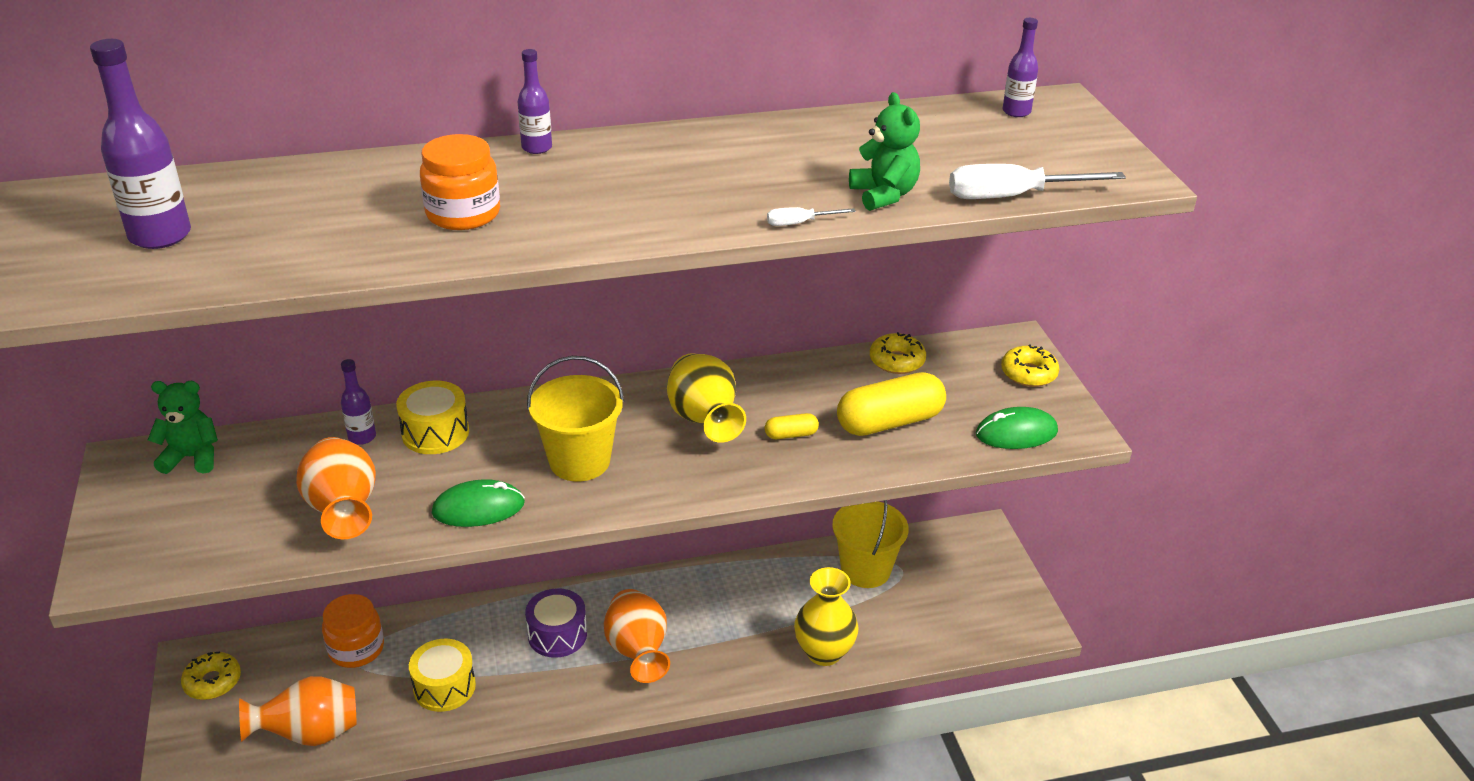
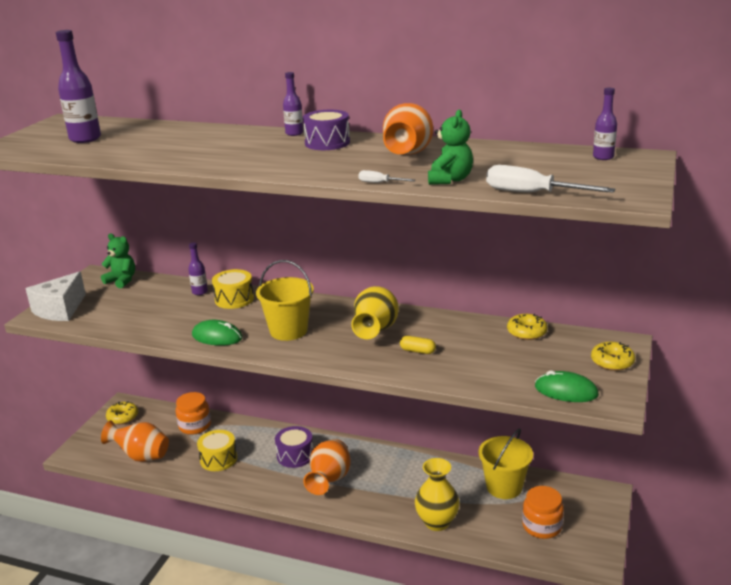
camera: 35 degrees right, 10 degrees down
orange vase [296,437,376,539] -> orange vase moved to [383,103,433,155]
orange jar [420,134,500,230] -> orange jar moved to [522,486,564,539]
yellow capsule [837,372,946,436] -> none
none -> white cheese [26,272,86,321]
none -> purple drum [303,110,350,150]

